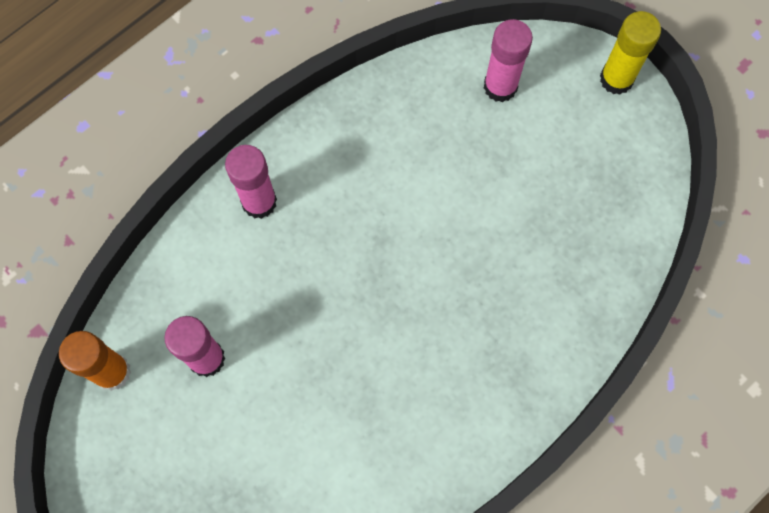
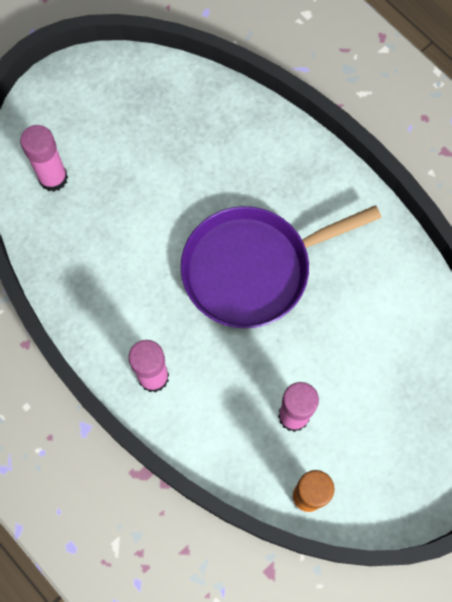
camera: 90 degrees left, 0 degrees up
yellow glue stick [600,11,661,95] -> none
none -> purple pan [181,205,381,328]

